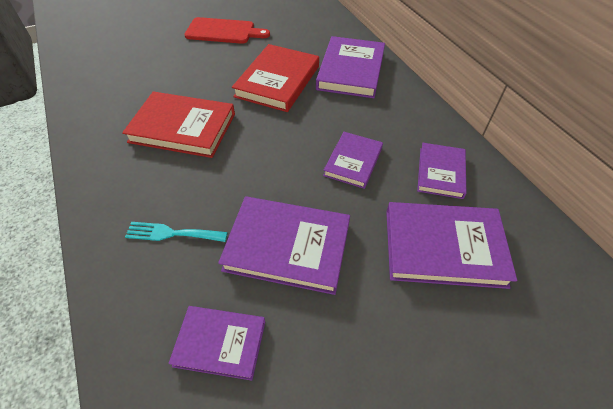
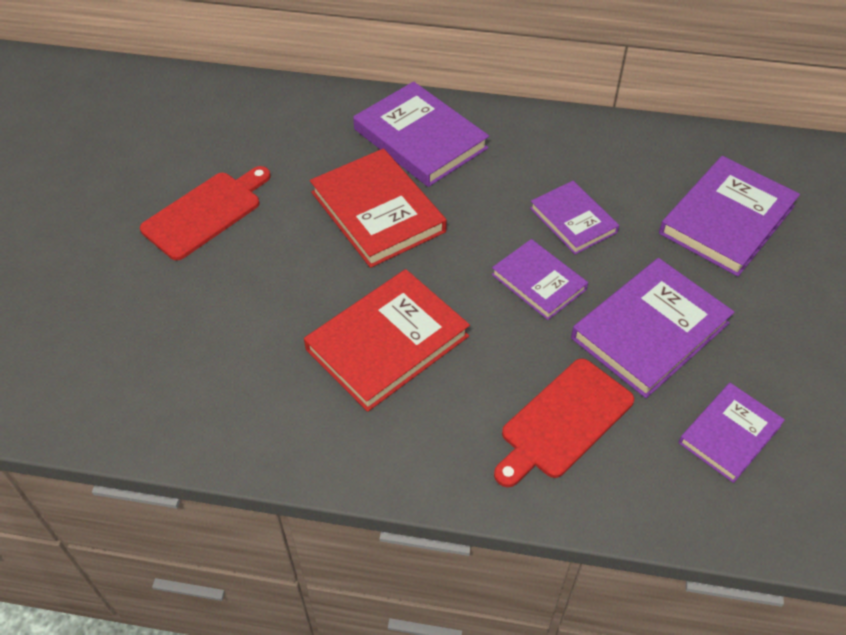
camera: 55 degrees left, 0 degrees up
turquoise fork [125,222,228,242] -> red cutting board [494,358,634,487]
purple book [417,143,466,199] -> purple book moved to [491,239,588,320]

